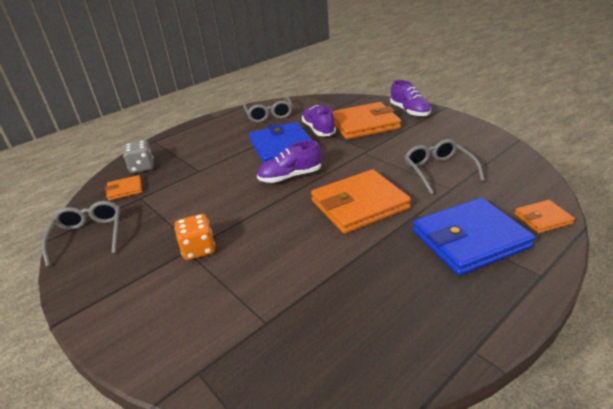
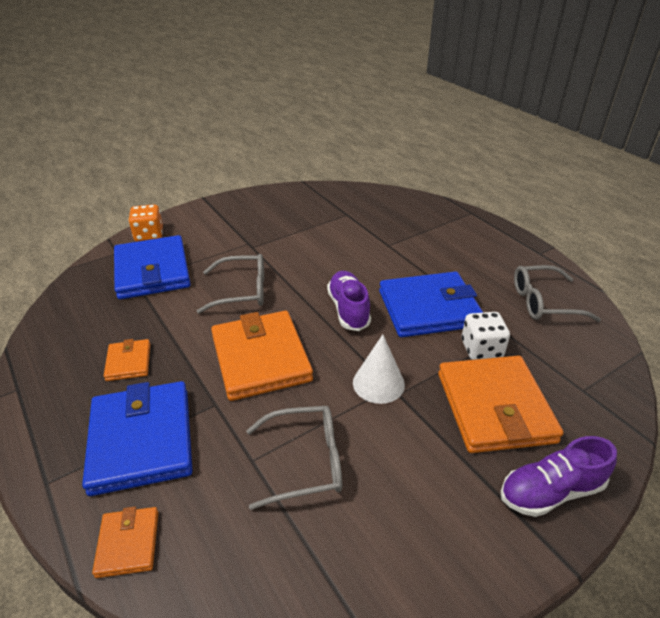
camera: 95 degrees right, 5 degrees up
grey glasses [42,201,121,267] -> grey glasses moved to [197,254,264,314]
orange wallet [105,175,142,201] -> orange wallet moved to [104,339,150,381]
grey dice [123,140,154,173] -> none
orange dice [175,214,215,260] -> orange dice moved to [128,204,163,242]
purple shoe [302,105,336,136] -> white dice [462,312,510,360]
none -> blue wallet [114,235,191,300]
none -> white cone [353,335,405,404]

